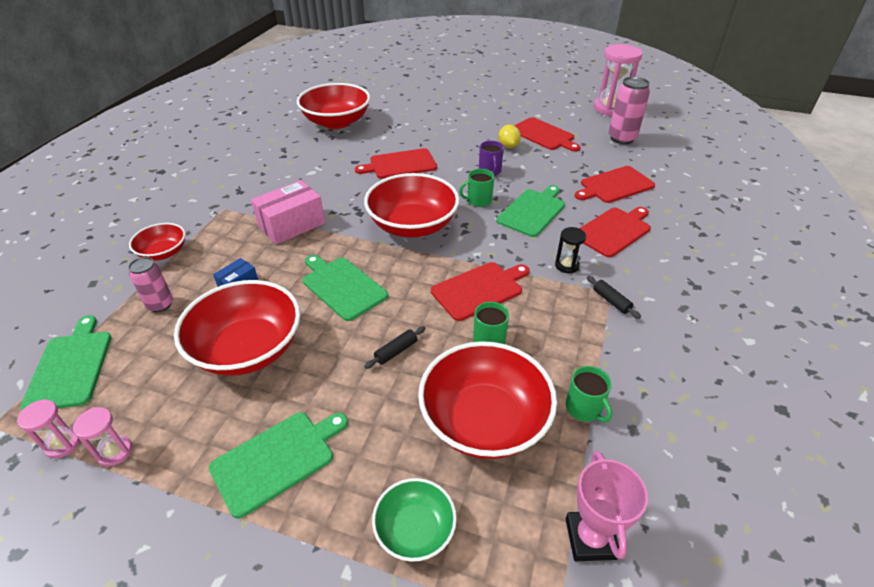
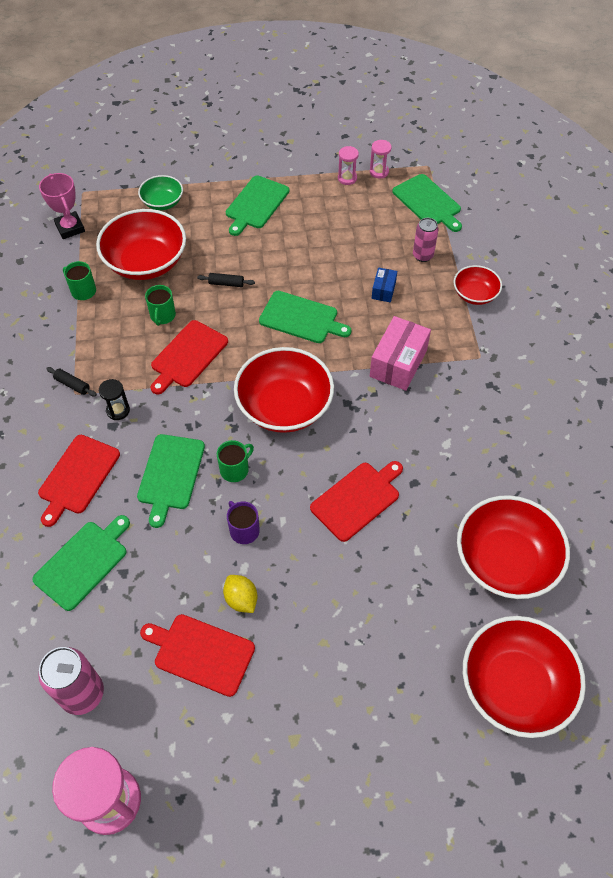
camera: 155 degrees right, 15 degrees up
red bowl [174,280,301,376] -> red bowl moved to [463,616,586,738]
black rolling pin [364,326,426,369] -> black rolling pin turned 75 degrees clockwise [197,273,255,287]
red cutting board [575,166,655,203] -> green cutting board [32,515,130,611]

